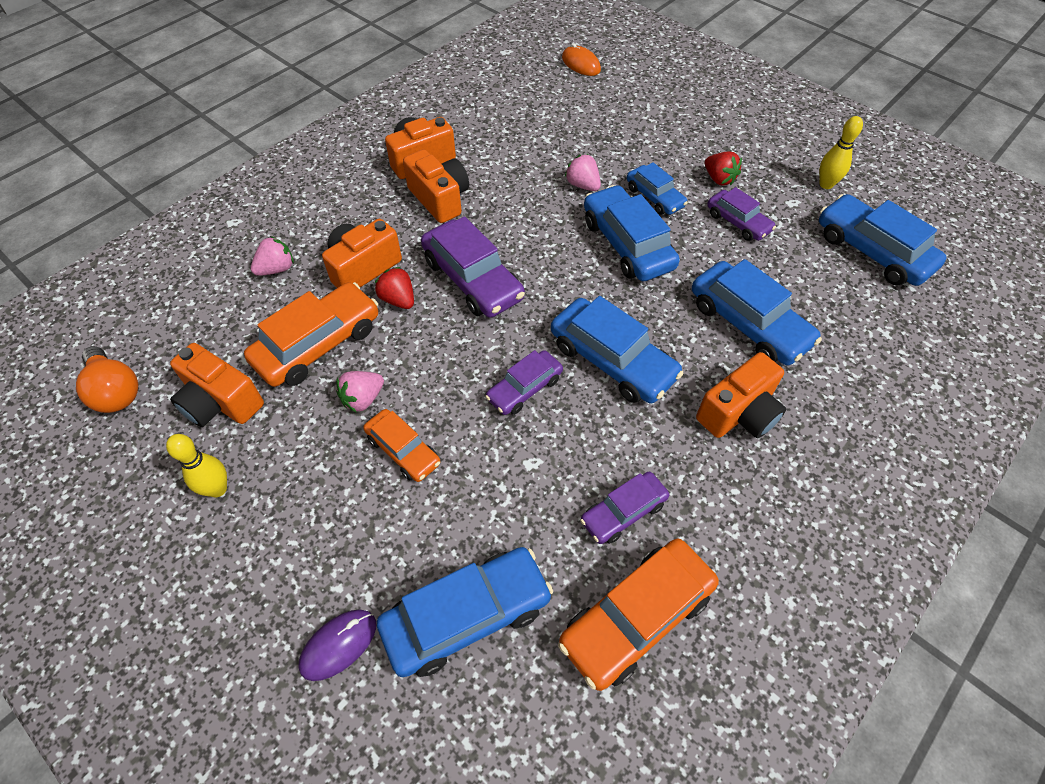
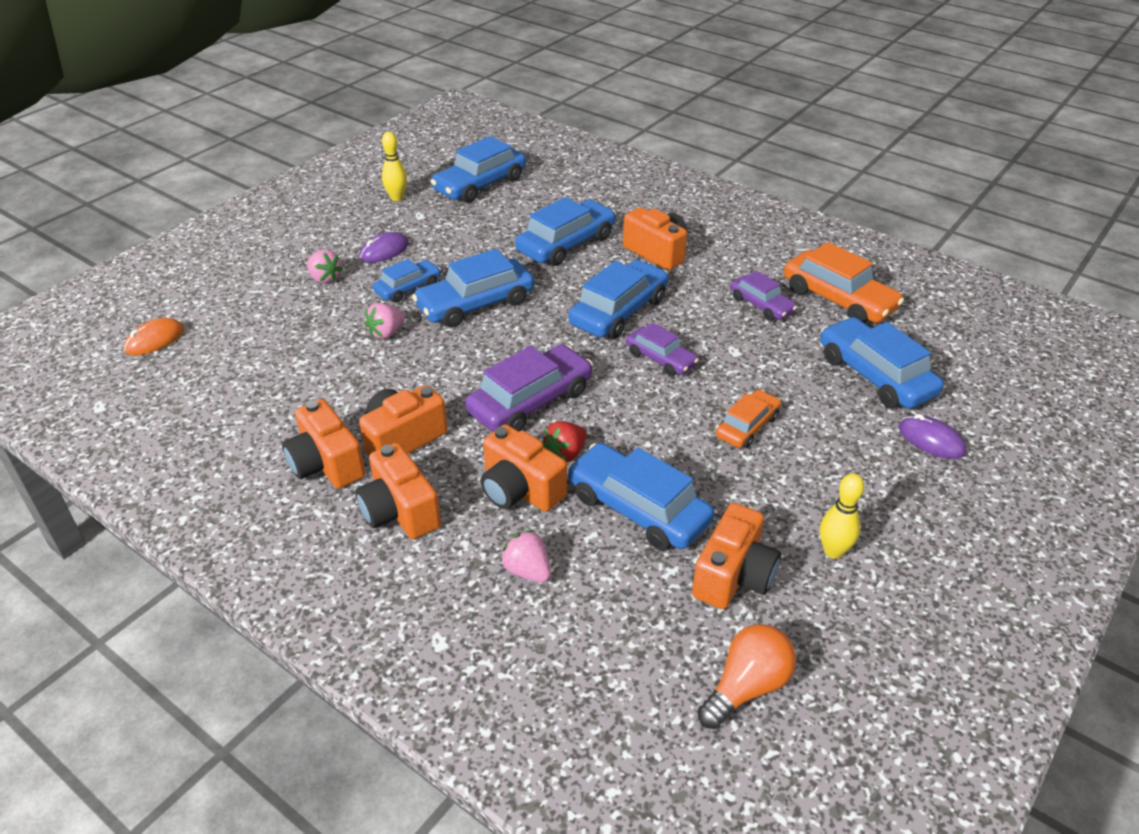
camera: 95 degrees left, 15 degrees down
orange car [244,282,378,387] -> blue car [567,443,714,551]
pink strawberry [336,371,384,413] -> pink strawberry moved to [307,249,343,283]
red strawberry [705,151,742,186] -> purple mouse [359,232,409,263]
purple car [707,187,776,241] -> none
none -> orange camera [355,443,441,539]

